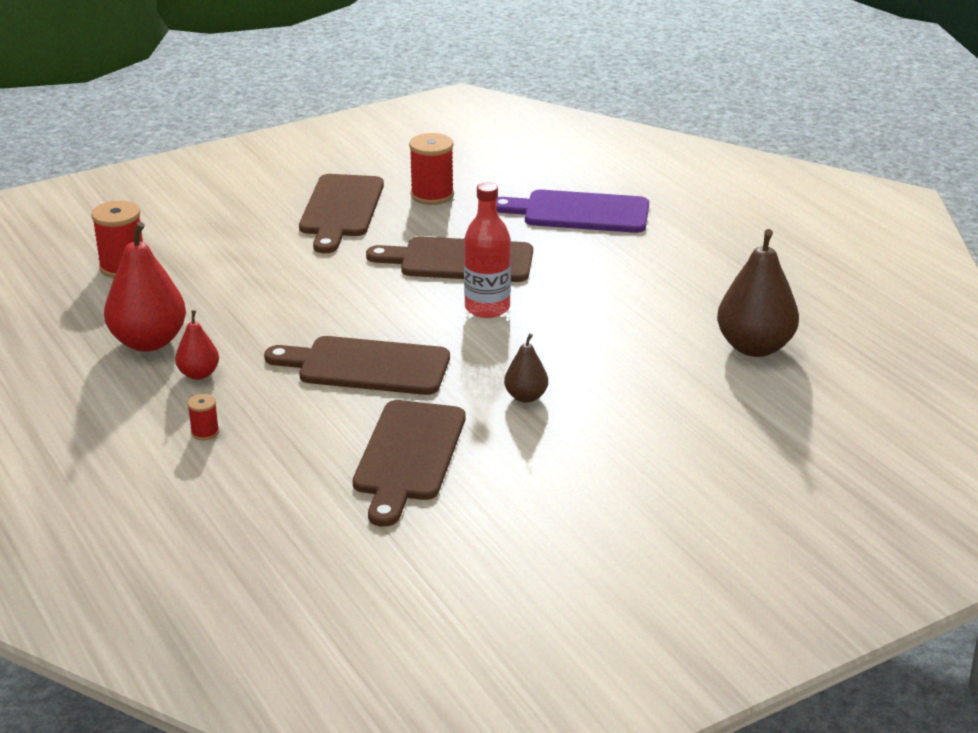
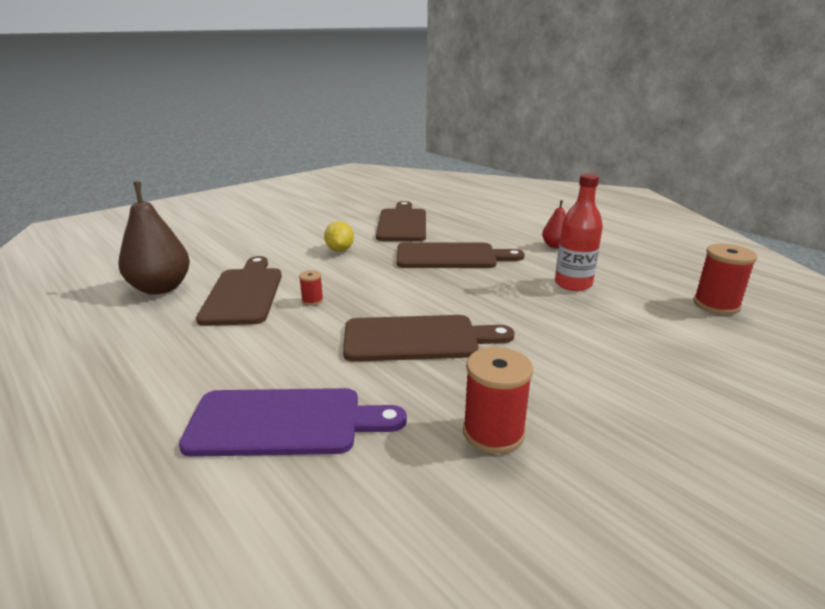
camera: 170 degrees right, 5 degrees down
red pear [104,222,186,352] -> none
red spool [187,394,219,440] -> red spool moved to [299,270,323,306]
brown cutting board [299,174,384,253] -> brown cutting board moved to [196,256,282,326]
red bottle [464,182,511,318] -> red bottle moved to [555,173,603,291]
brown pear [504,333,548,403] -> yellow lemon [324,221,354,252]

